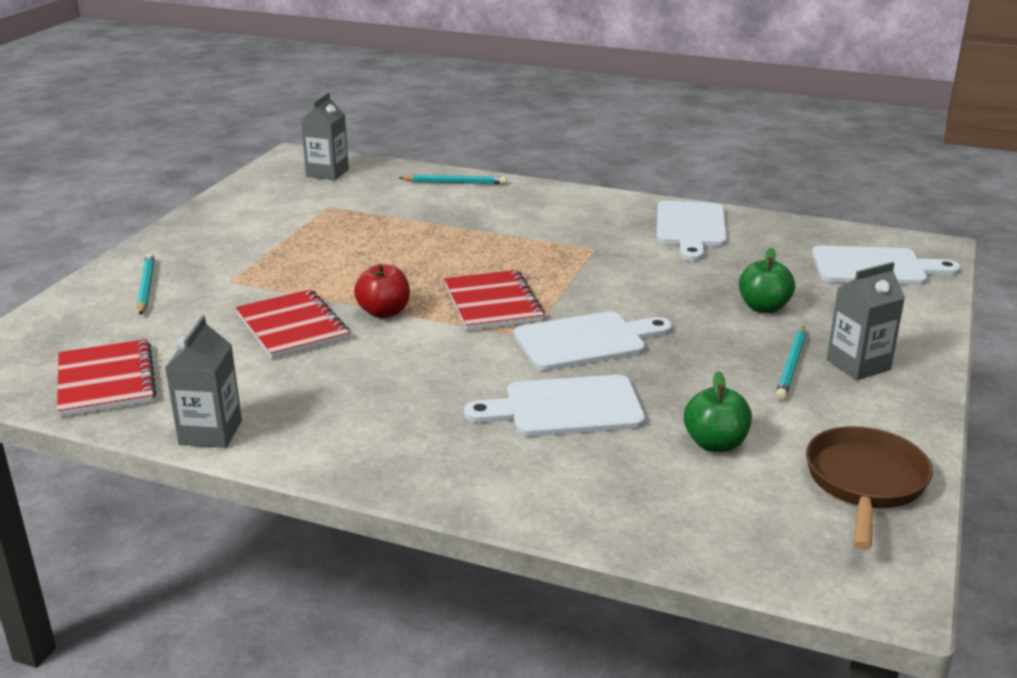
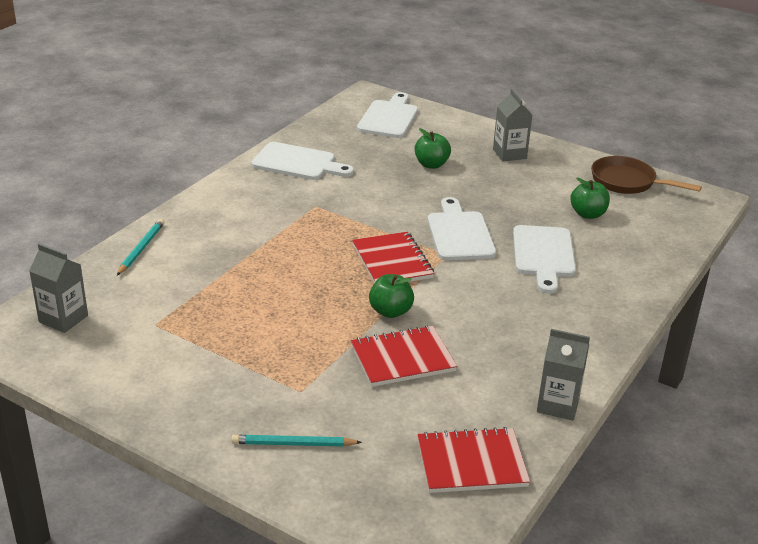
camera: 80 degrees left, 5 degrees up
red apple [354,263,410,318] -> green apple [369,274,414,318]
red notebook [444,270,545,331] -> red notebook turned 75 degrees clockwise [352,232,434,283]
turquoise pencil [775,326,806,400] -> none

